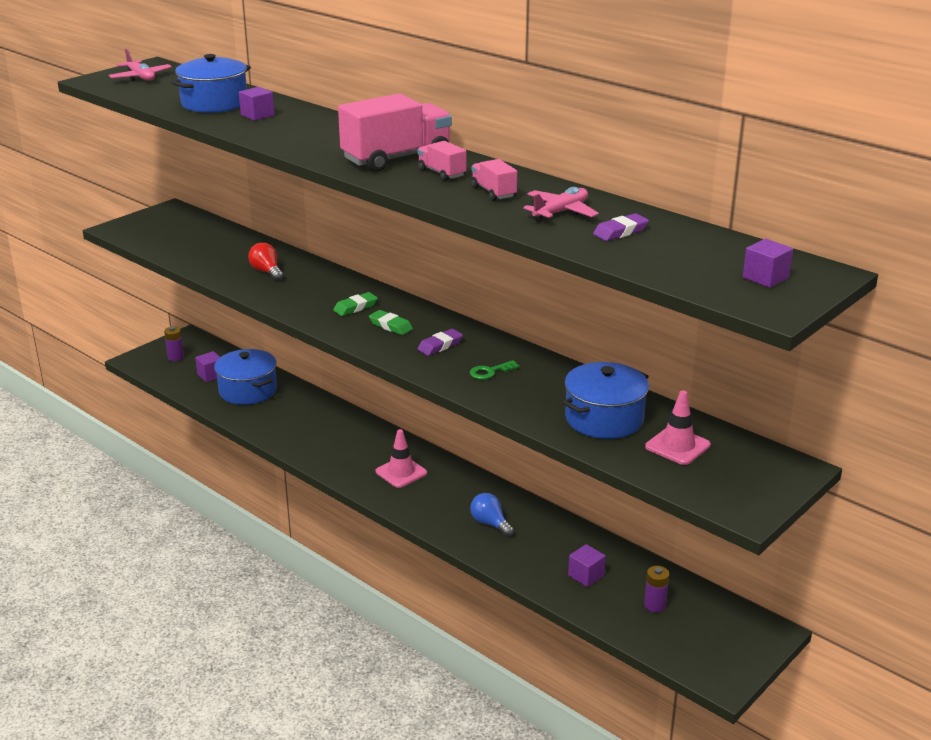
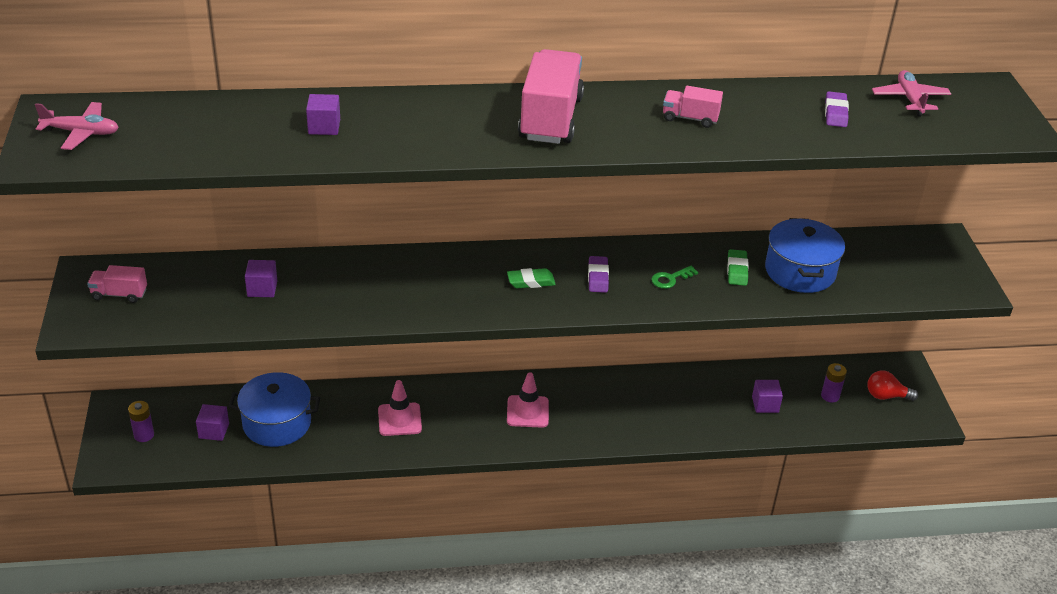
camera: 50 degrees left, 10 degrees up
blue pot [171,54,251,113] -> none
red light bulb [248,243,283,281] -> red light bulb moved to [867,371,918,401]
green eraser [333,292,378,316] -> green eraser moved to [727,249,749,286]
pink truck [417,141,466,181] -> pink truck moved to [87,265,147,303]
green key [470,360,519,380] -> green key turned 45 degrees clockwise [651,266,698,289]
blue light bulb [470,493,514,537] -> none
pink plane [523,187,599,222] -> pink plane moved to [872,70,951,116]
pink traffic cone [645,390,711,465] -> pink traffic cone moved to [378,380,422,436]
purple cube [743,239,793,288] -> purple cube moved to [245,260,277,297]

